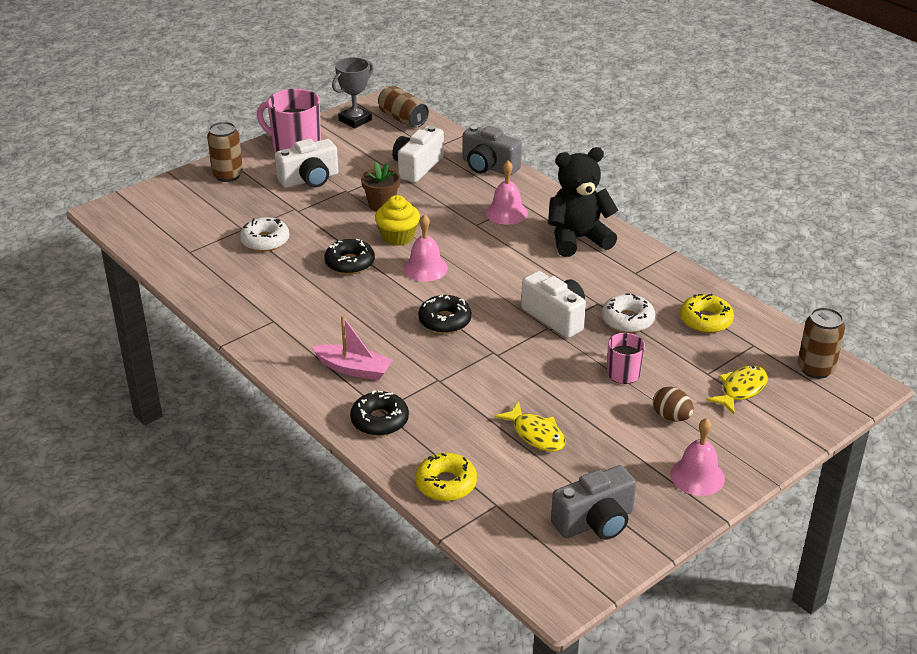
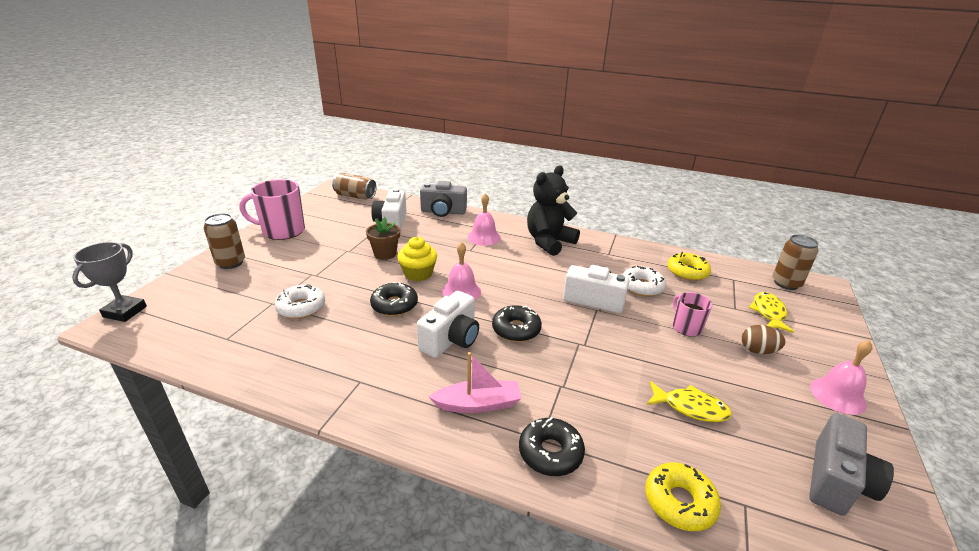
camera: 30 degrees left, 5 degrees down
white camera [275,139,338,188] -> white camera moved to [417,291,479,358]
grey trophy [332,57,374,128] -> grey trophy moved to [72,242,147,322]

